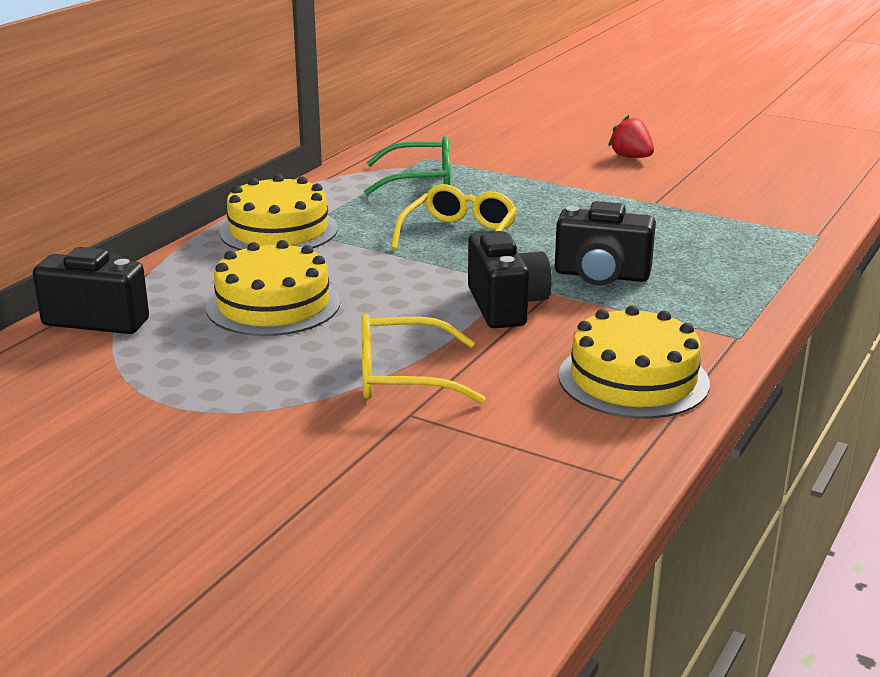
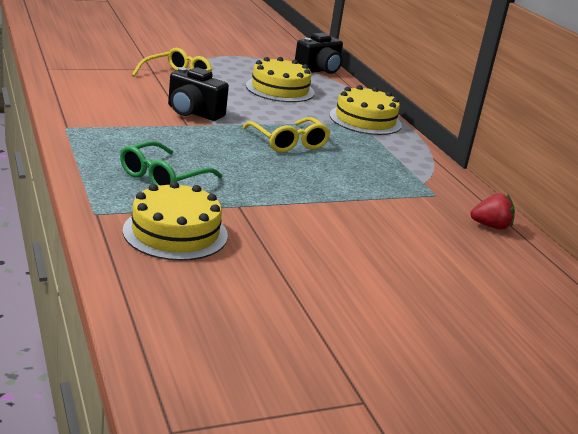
camera: 125 degrees right, 0 degrees up
green glasses [364,136,450,195] -> green glasses moved to [120,141,222,186]
black camera [555,201,656,286] -> none
yellow cake [558,305,710,419] -> yellow cake moved to [123,181,228,261]
red strawberry [608,115,654,158] -> red strawberry moved to [470,193,515,230]

